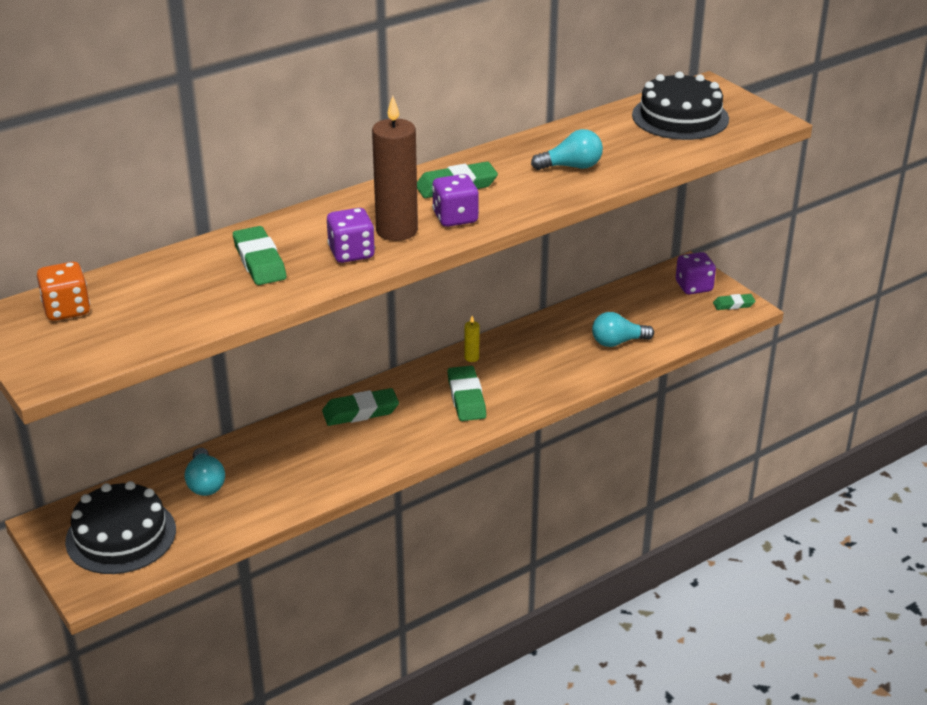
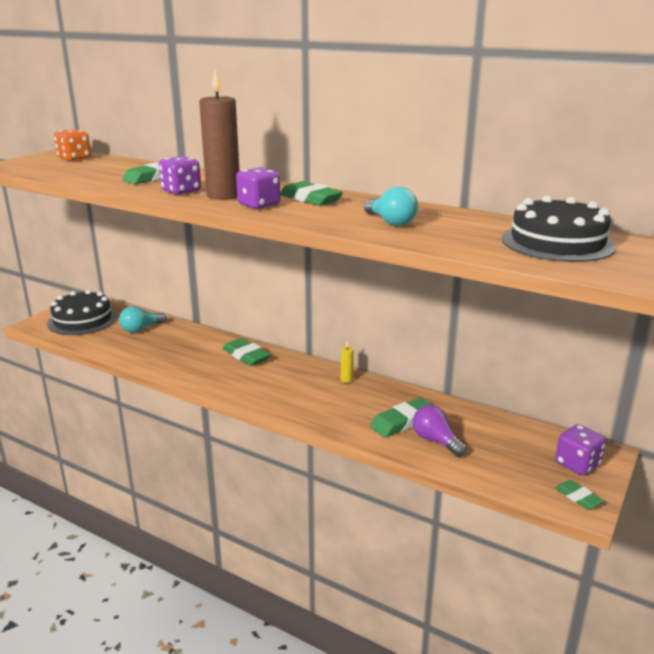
camera: 65 degrees right, 10 degrees down
green eraser [448,366,486,421] -> green eraser moved to [370,398,432,438]
turquoise light bulb [592,312,654,347] -> purple light bulb [413,405,466,457]

